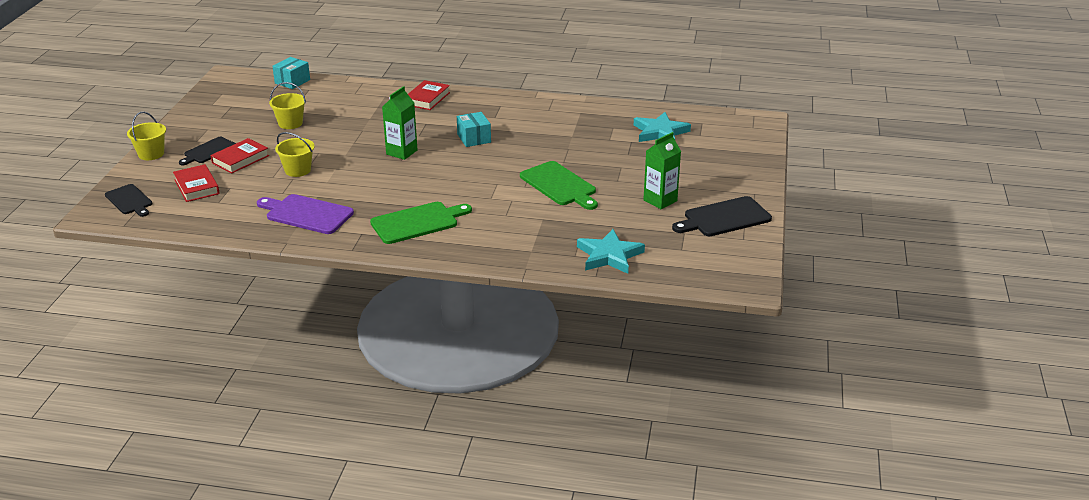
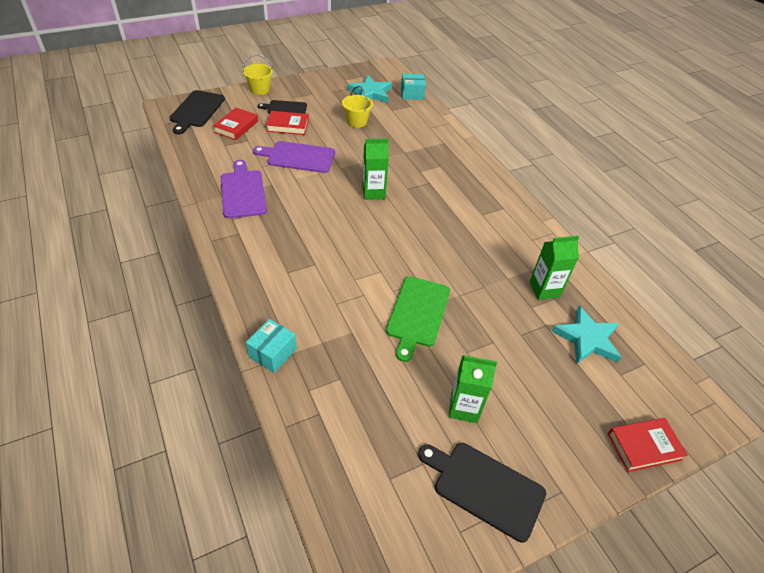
camera: 50 degrees right, 15 degrees up
black cutting board [105,184,153,217] -> black cutting board [169,90,225,134], size x1.52
yellow bucket [275,132,315,177] -> purple cutting board [253,141,335,173]
green cutting board [370,202,472,244] -> none
red book [408,80,450,110] -> red book moved to [608,418,688,472]
turquoise box [457,112,491,147] -> turquoise box moved to [246,319,297,373]
turquoise star [577,229,645,274] -> turquoise star moved to [348,75,392,103]
none -> green carton [530,236,579,300]

